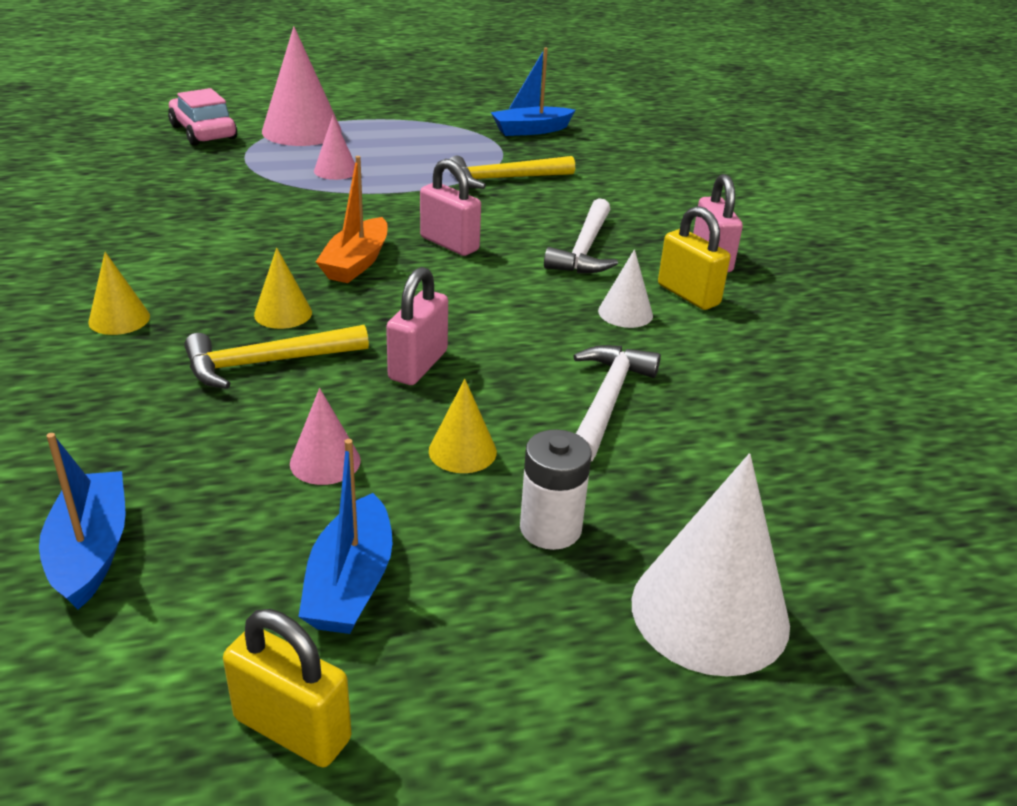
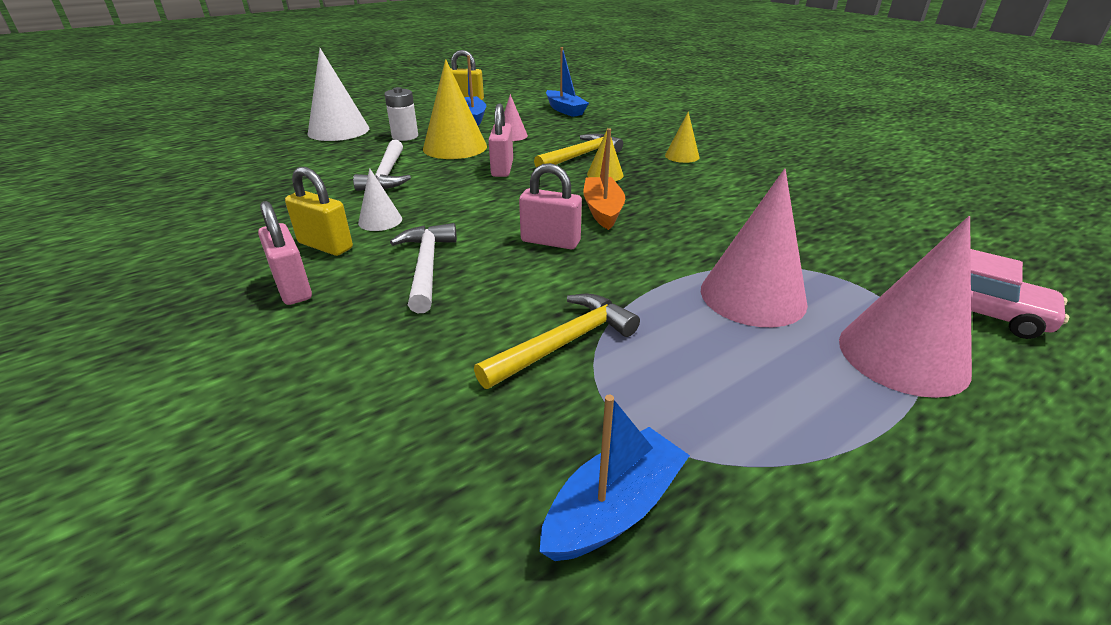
camera: 160 degrees right, 0 degrees up
pink cone [314,116,355,180] -> pink cone [701,169,808,327], size x1.94
yellow cone [429,379,497,473] -> yellow cone [423,59,487,159], size x1.94

